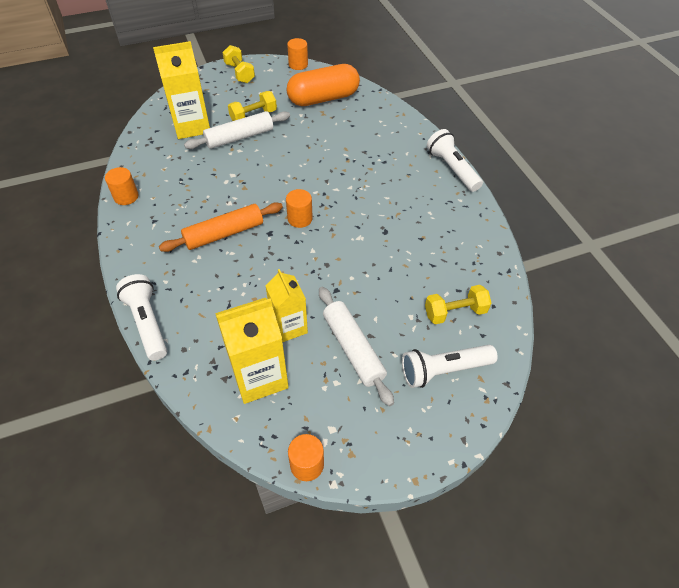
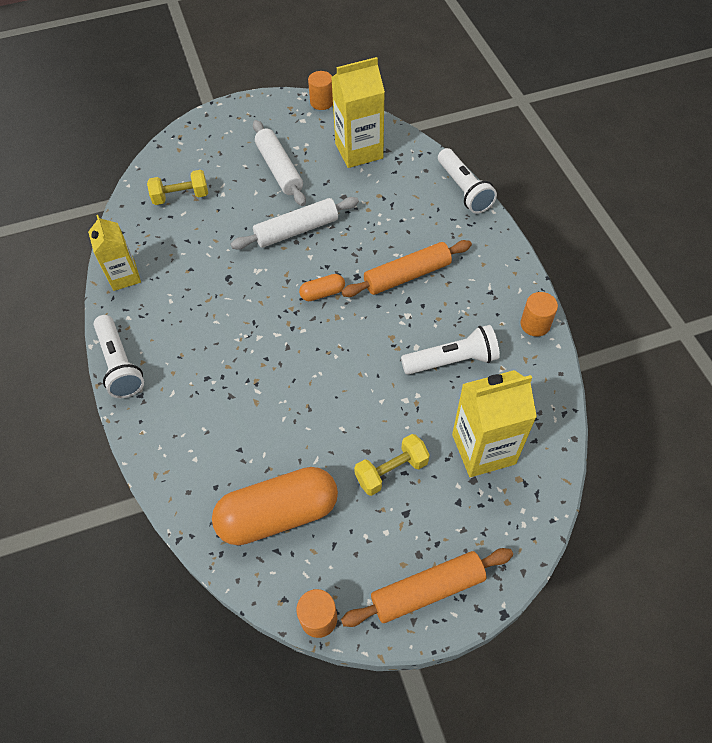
camera: 175 degrees left, 5 degrees up
white rolling pin [184,111,290,149] -> white rolling pin moved to [231,197,359,249]
yellow dumbbell [222,45,255,83] -> orange rolling pin [341,548,513,627]
yellow carton [265,269,308,342] -> yellow carton moved to [88,215,141,291]
orange cylinder [286,189,313,228] -> orange capsule [299,274,345,301]
white flashlight [402,345,498,388] -> white flashlight moved to [401,325,500,375]

